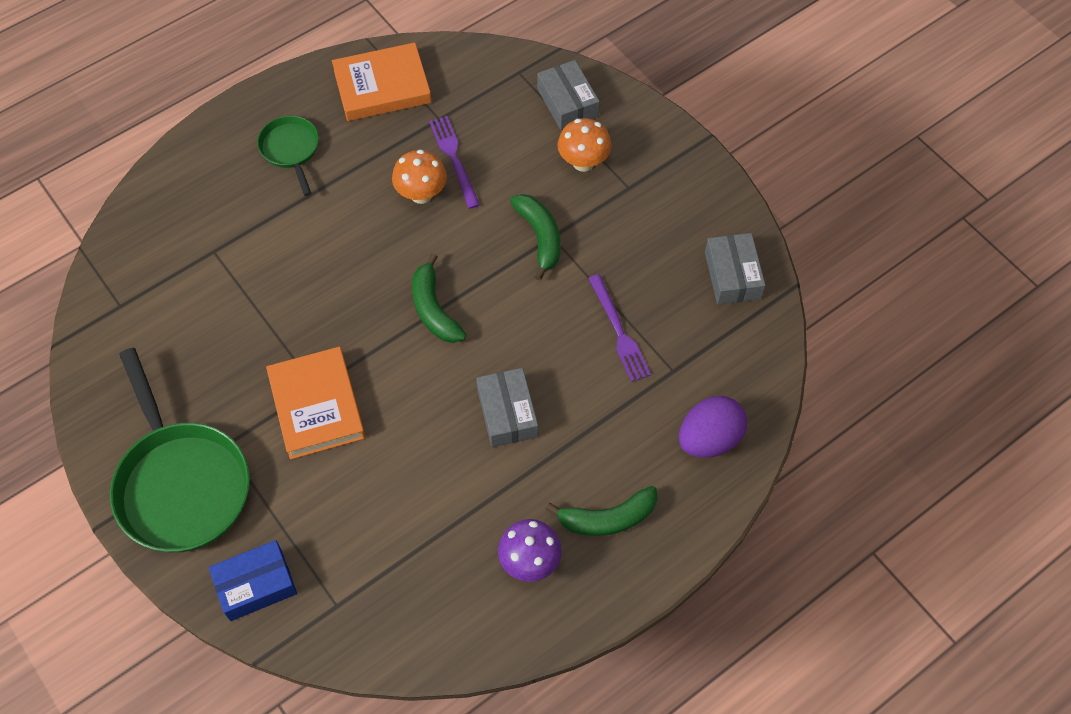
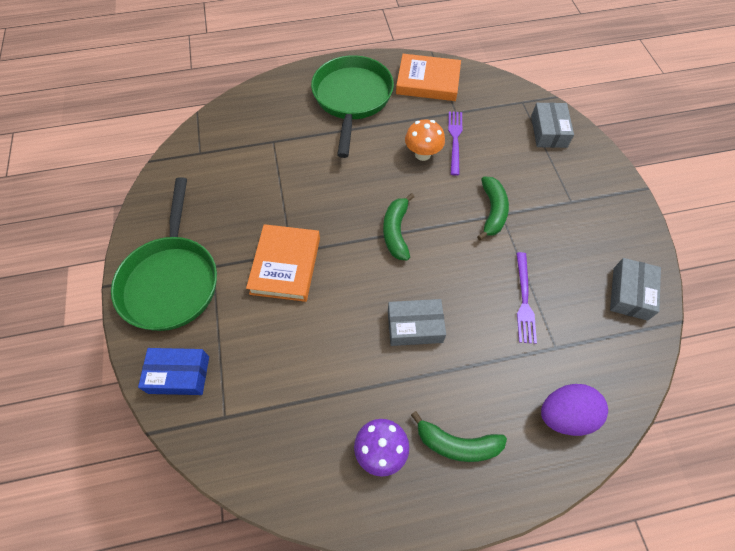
camera: 25 degrees right, 0 degrees up
green pan [257,116,319,196] -> green pan [311,55,394,158], size x1.94
grey box [476,368,538,447] -> grey box turned 75 degrees clockwise [388,299,446,346]
orange mushroom [557,118,612,172] -> none

